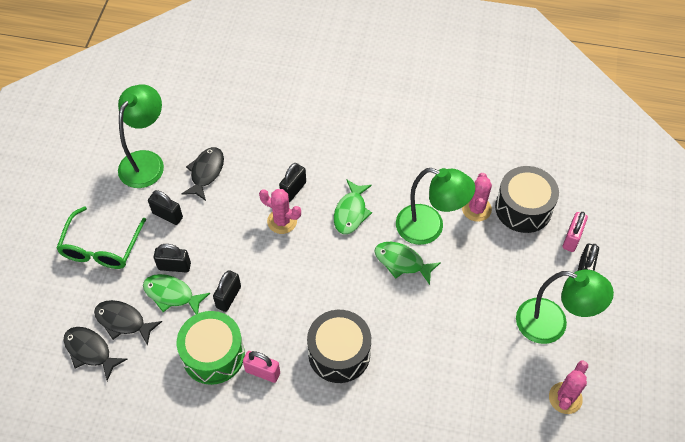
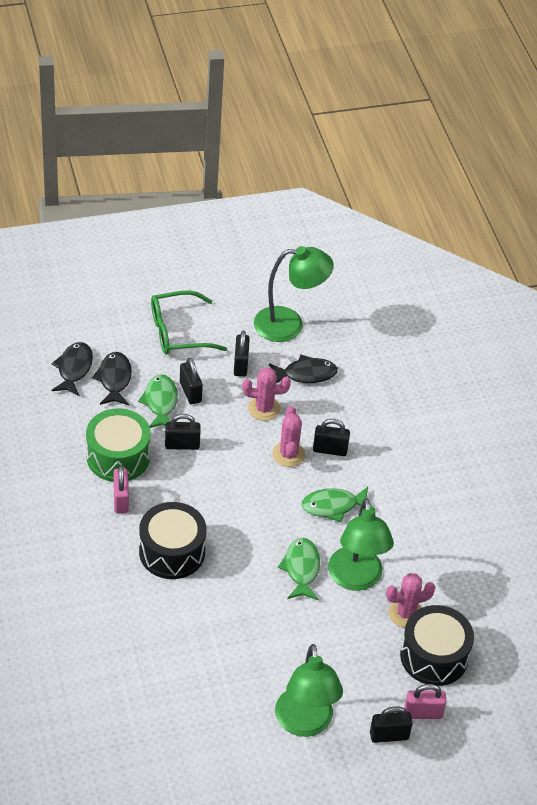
camera: 60 degrees right, 10 degrees down
pink cactus [549,360,588,414] -> pink cactus moved to [242,367,291,421]

